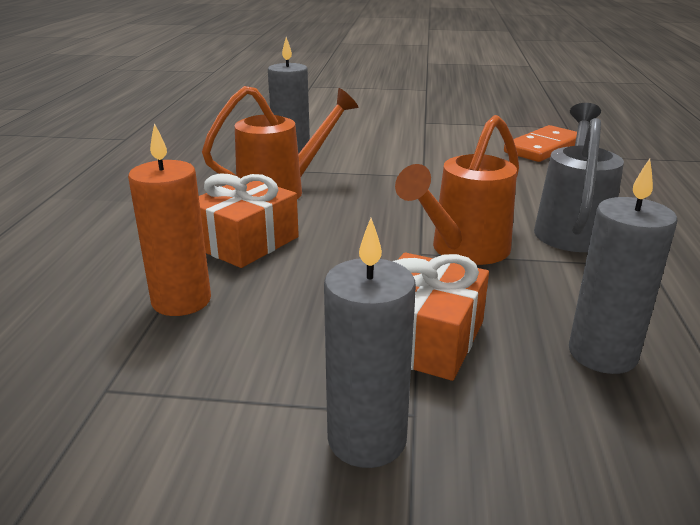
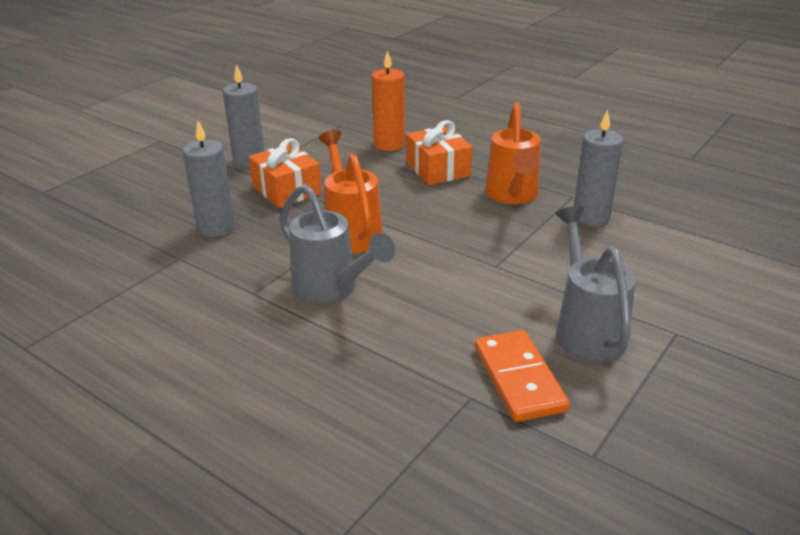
camera: 120 degrees right, 5 degrees up
none -> grey watering can [555,206,636,362]

